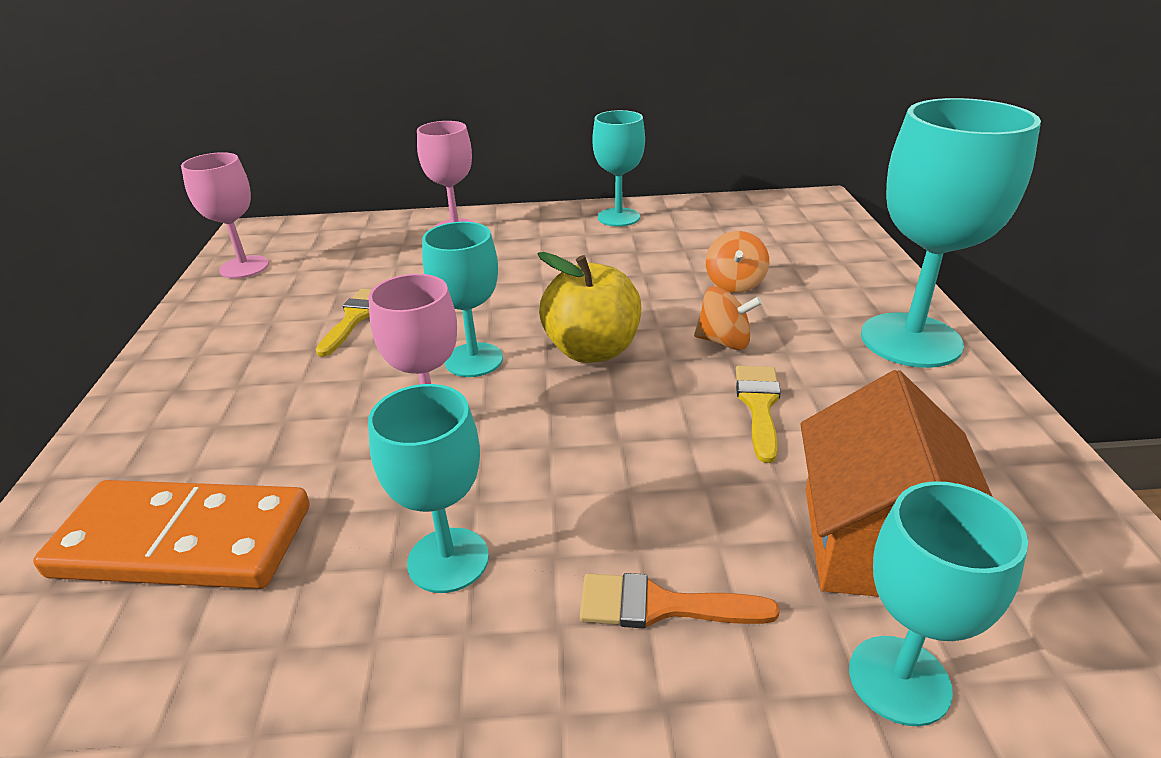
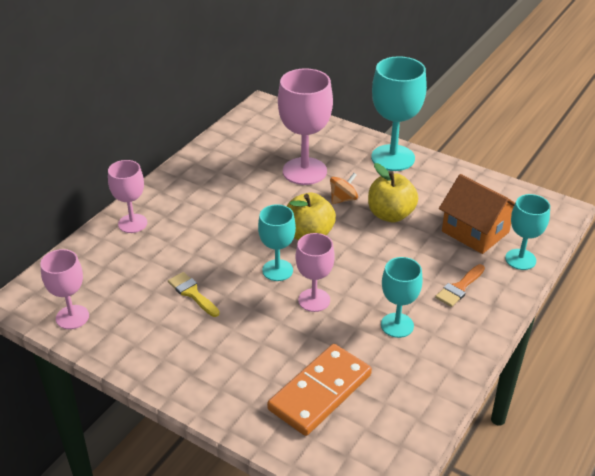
camera: 55 degrees left, 5 degrees up
turquoise goblet [592,110,645,227] -> none
orange spinning top [706,231,769,293] -> pink goblet [278,68,333,185]
yellow brush [736,366,781,463] -> yellow apple [368,163,418,222]

